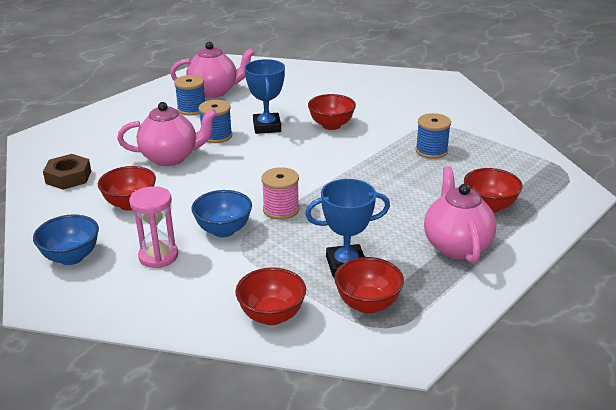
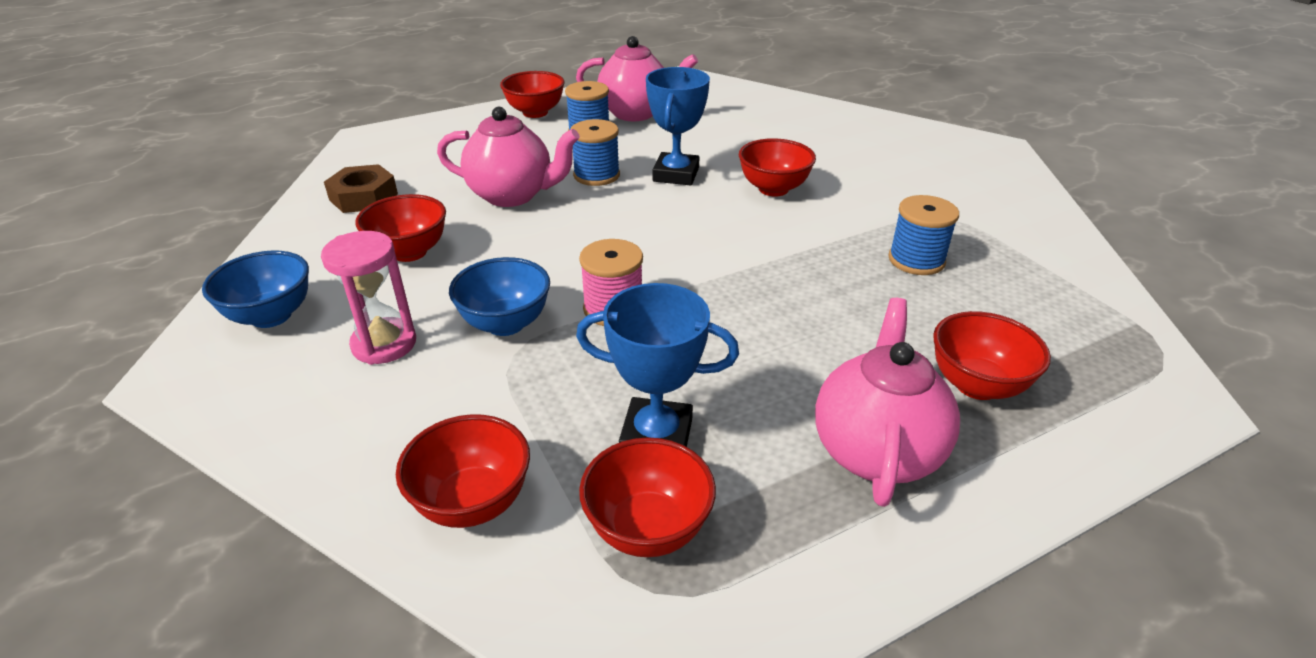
camera: 20 degrees right, 5 degrees up
none -> red bowl [500,71,565,118]

